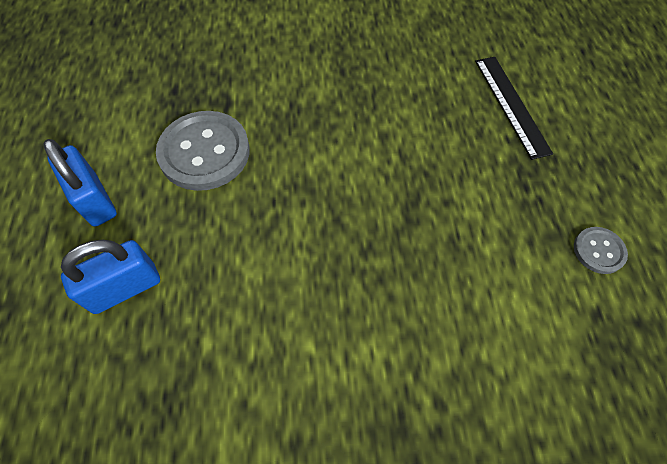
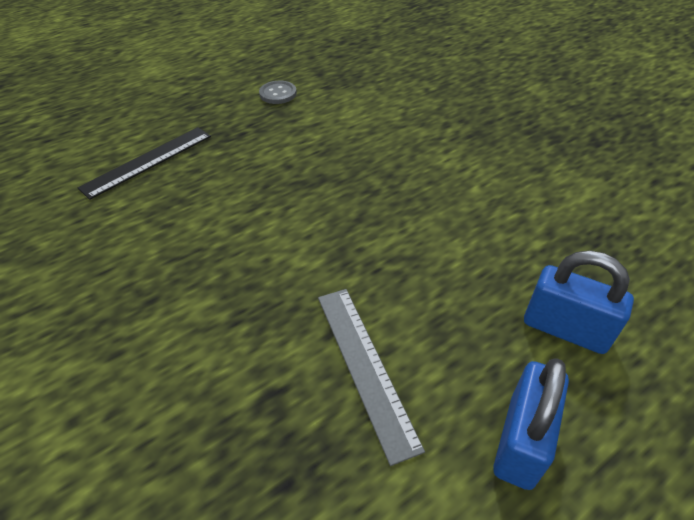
camera: 120 degrees left, 15 degrees down
grey button [156,111,250,191] -> grey ruler [318,289,425,466]

